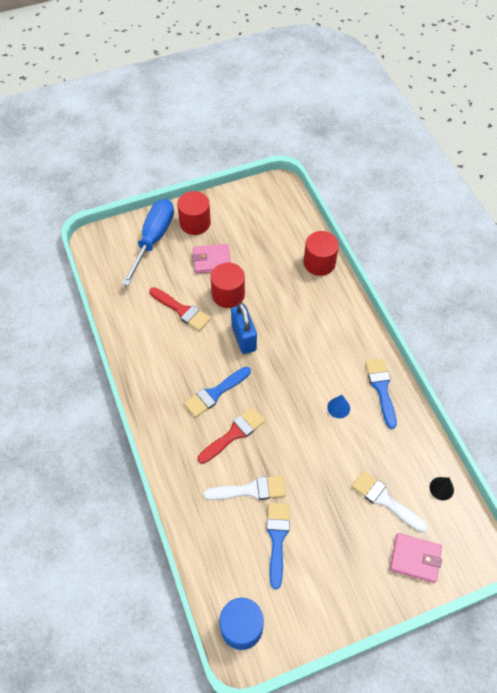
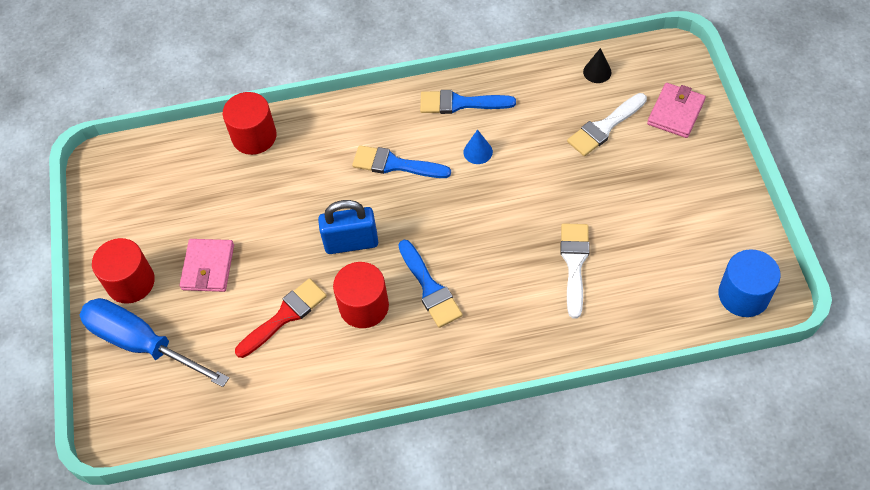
camera: 75 degrees left, 0 degrees up
red brush [198,407,265,464] -> none
red cylinder [210,262,245,308] -> red cylinder moved to [333,262,389,328]
blue brush [266,503,290,589] -> blue brush moved to [352,145,451,178]

